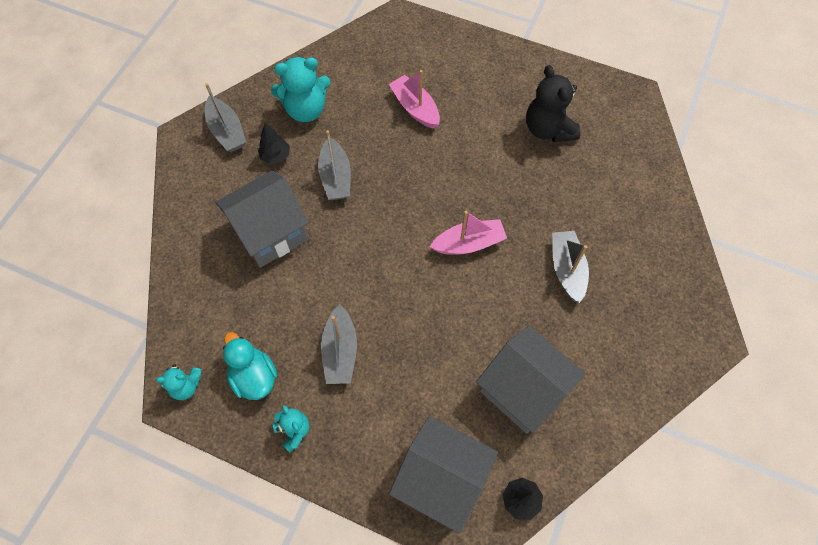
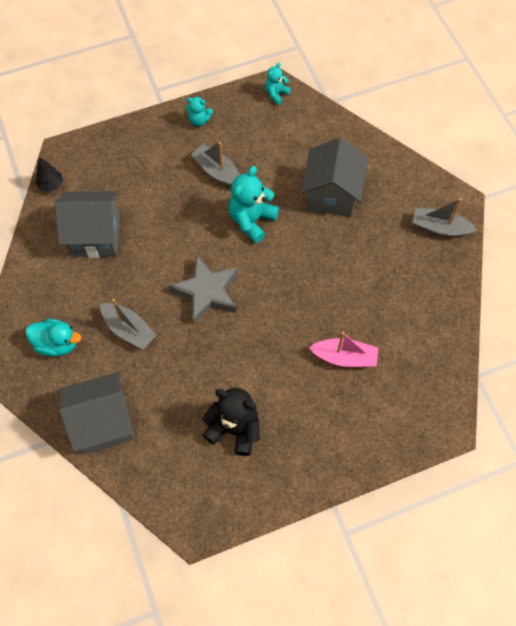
camera: 135 degrees right, 0 degrees up
turquoise duck [223,332,277,400] -> turquoise duck moved to [26,319,81,357]
black tree [258,123,290,164] -> none
turquoise teddy bear [271,57,331,122] -> turquoise teddy bear moved to [229,166,279,243]
grey boat [318,130,351,200] -> none
grey house [389,416,498,534] -> grey house moved to [59,372,135,454]
pink boat [430,211,507,255] -> grey star [169,256,238,324]

